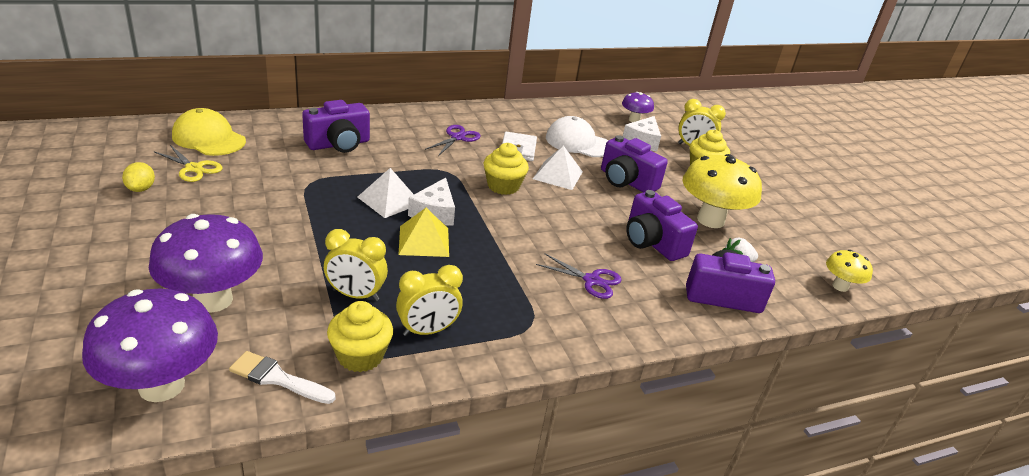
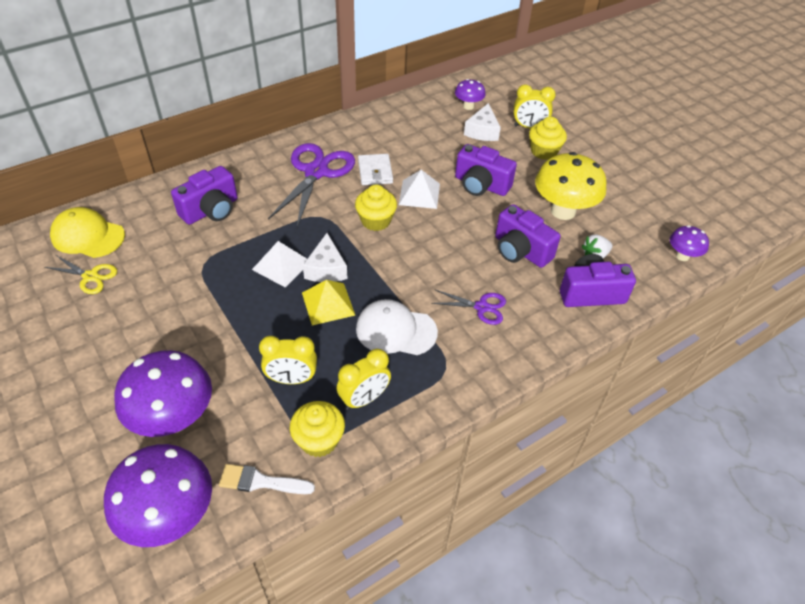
camera: 10 degrees left, 15 degrees up
yellow lemon [122,162,155,192] -> none
purple scissors [425,125,481,156] -> purple scissors [268,143,355,227], size x1.91
white cap [546,116,608,157] -> white cap moved to [356,299,438,355]
yellow mushroom [826,250,873,292] -> purple mushroom [670,225,709,261]

